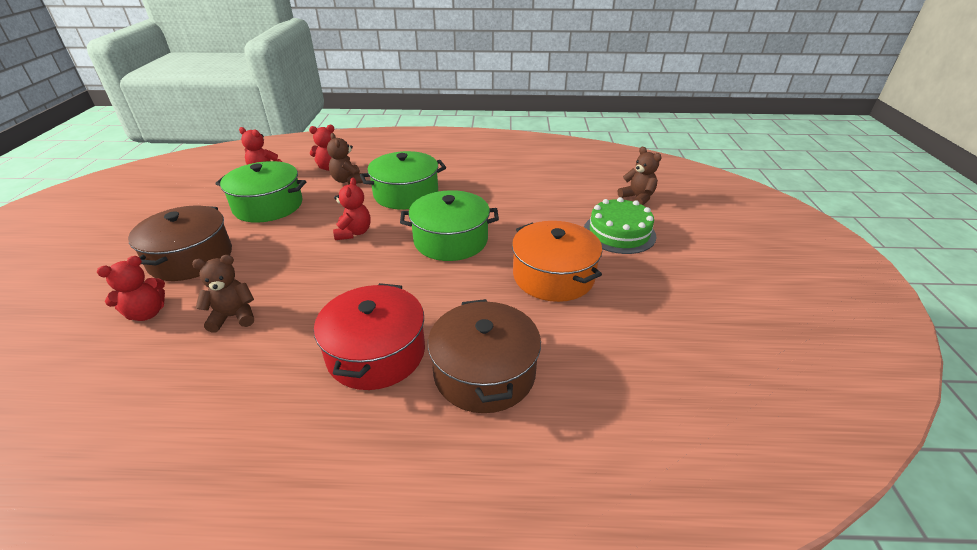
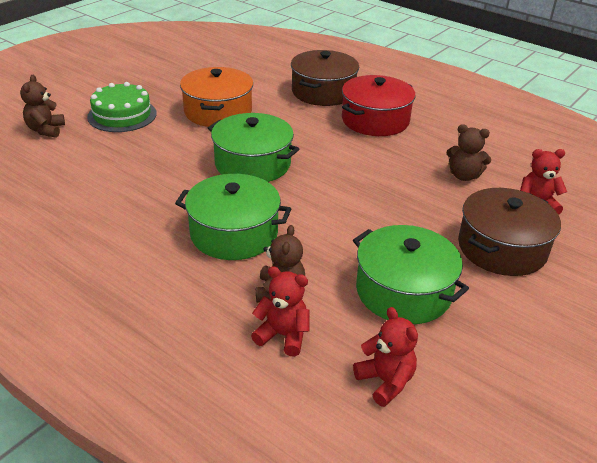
camera: 145 degrees left, 0 degrees up
red teddy bear [333,177,371,240] -> none

